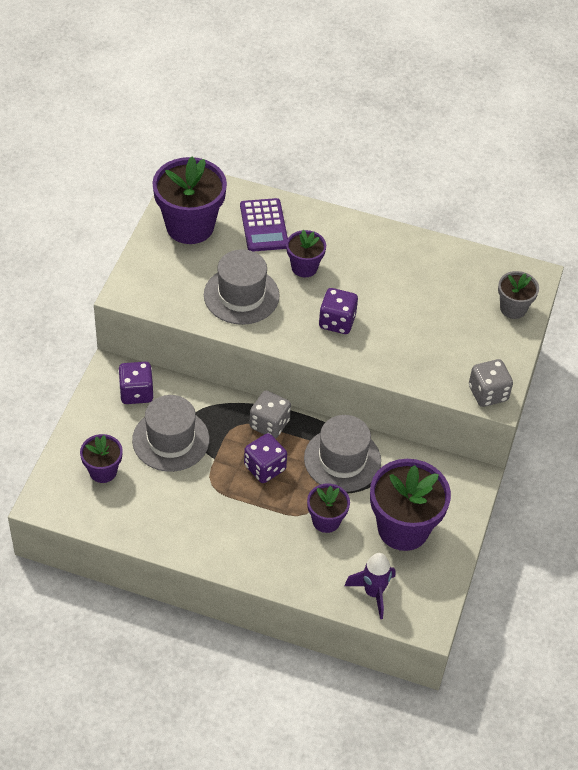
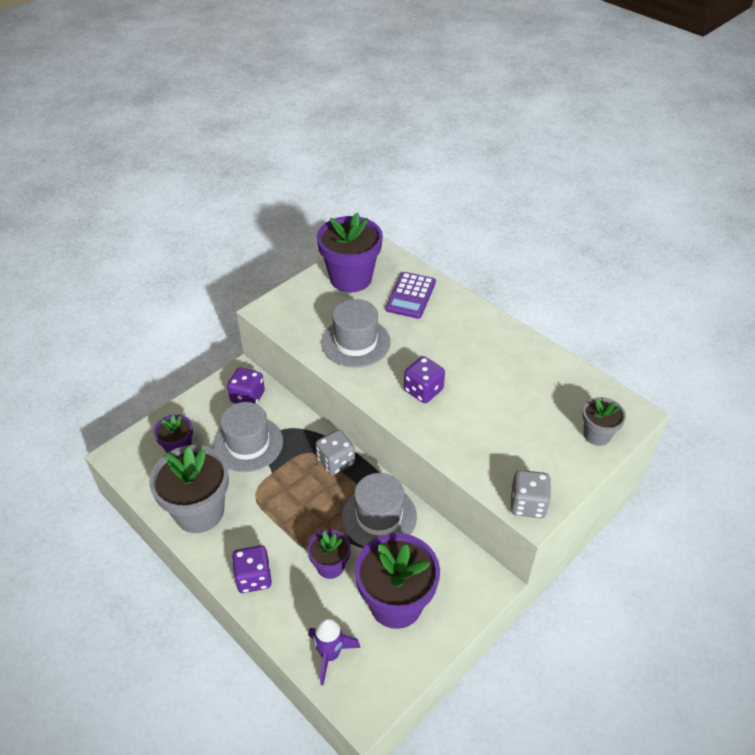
camera: 30 degrees right, 5 degrees down
purple dice [244,433,287,483] -> purple dice moved to [232,545,272,593]
purple flower pot [286,230,326,277] -> none
none -> grey flower pot [149,445,229,533]

